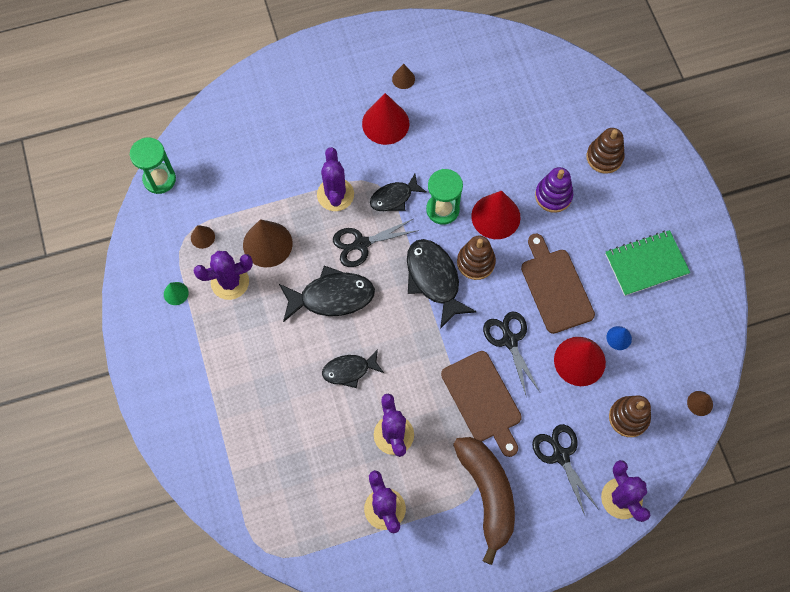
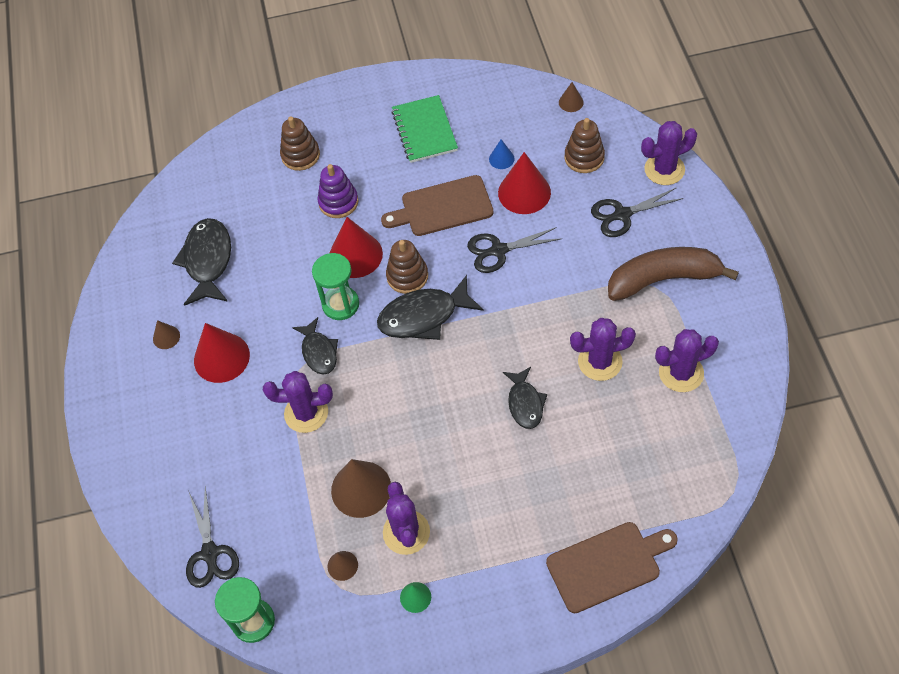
camera: 80 degrees left, 10 degrees down
black fish [279,266,375,322] -> black fish moved to [172,218,231,306]
black scissors [333,219,419,267] -> black scissors moved to [186,486,239,588]
brown cutting board [441,351,522,457] -> brown cutting board moved to [546,522,678,613]

